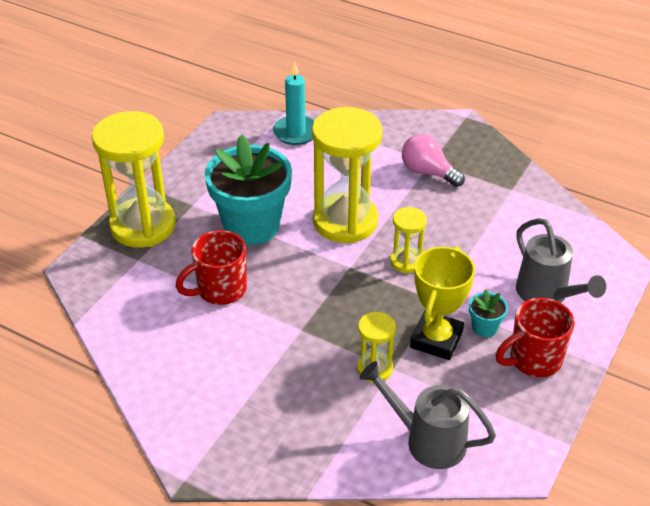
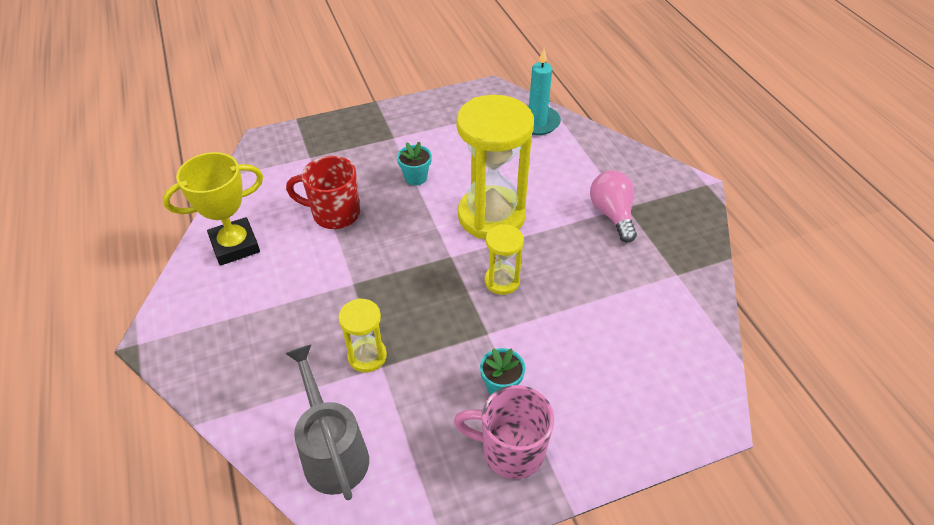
camera: 40 degrees right, 5 degrees up
yellow hourglass [92,111,176,248] -> none
turquoise flower pot [205,134,292,245] -> turquoise flower pot [397,141,432,186], size x0.41
yellow trophy [410,246,475,360] -> yellow trophy moved to [163,152,263,265]
red mug [496,298,575,377] -> pink mug [454,385,554,479]
grey watering can [516,218,606,303] -> none

